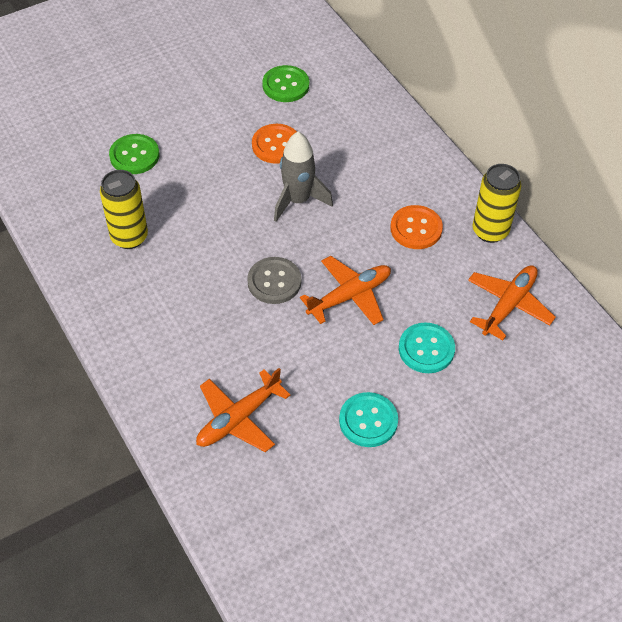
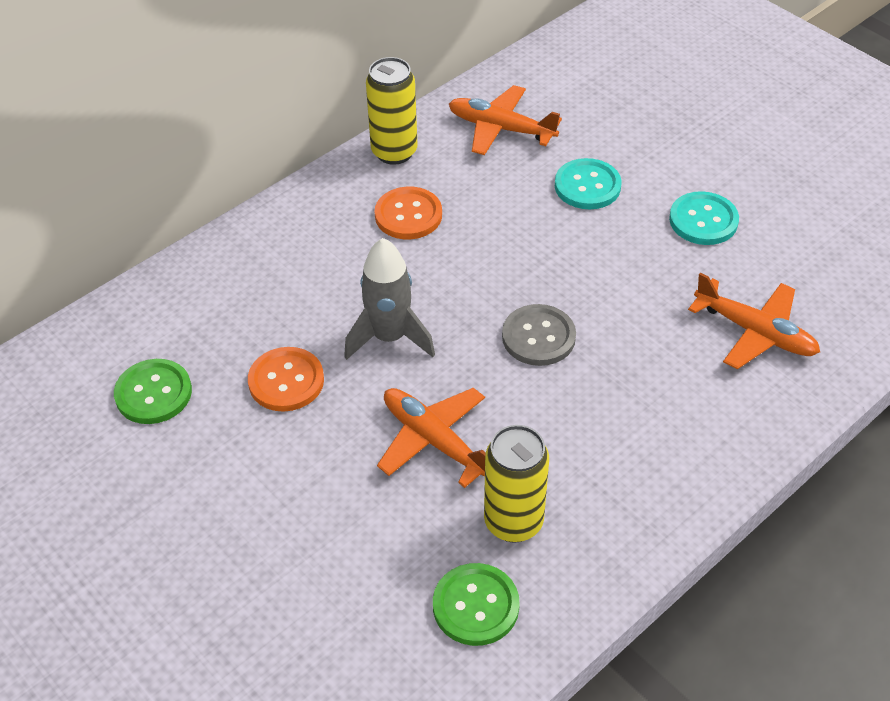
camera: 100 degrees left, 5 degrees down
green button [109,134,160,174] -> green button moved to [433,563,520,646]
orange plane [300,256,391,325] -> orange plane moved to [377,388,486,488]

